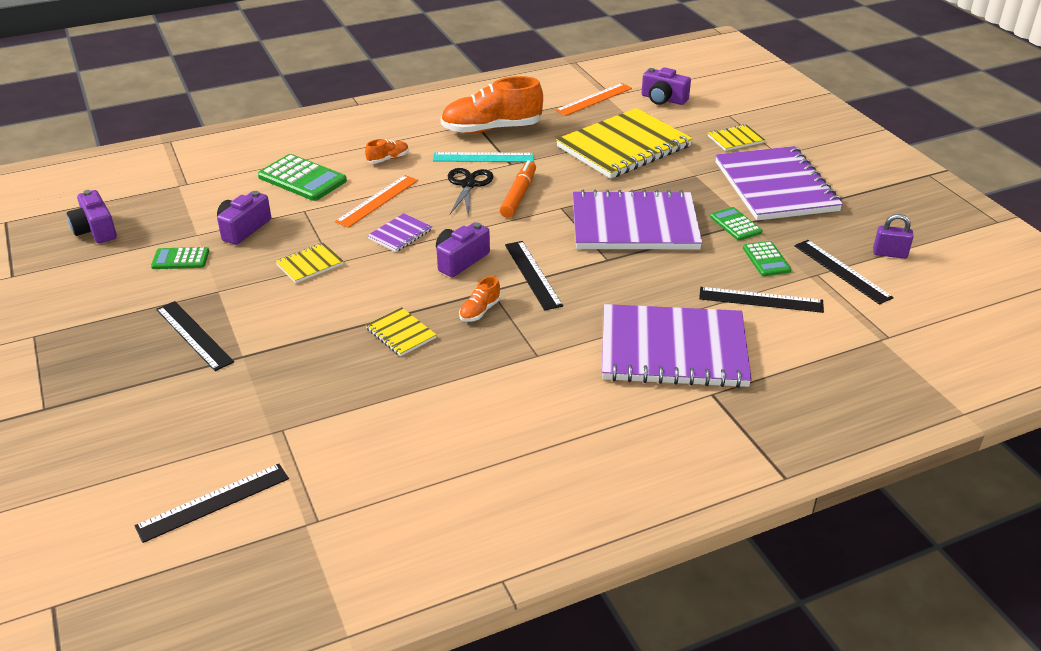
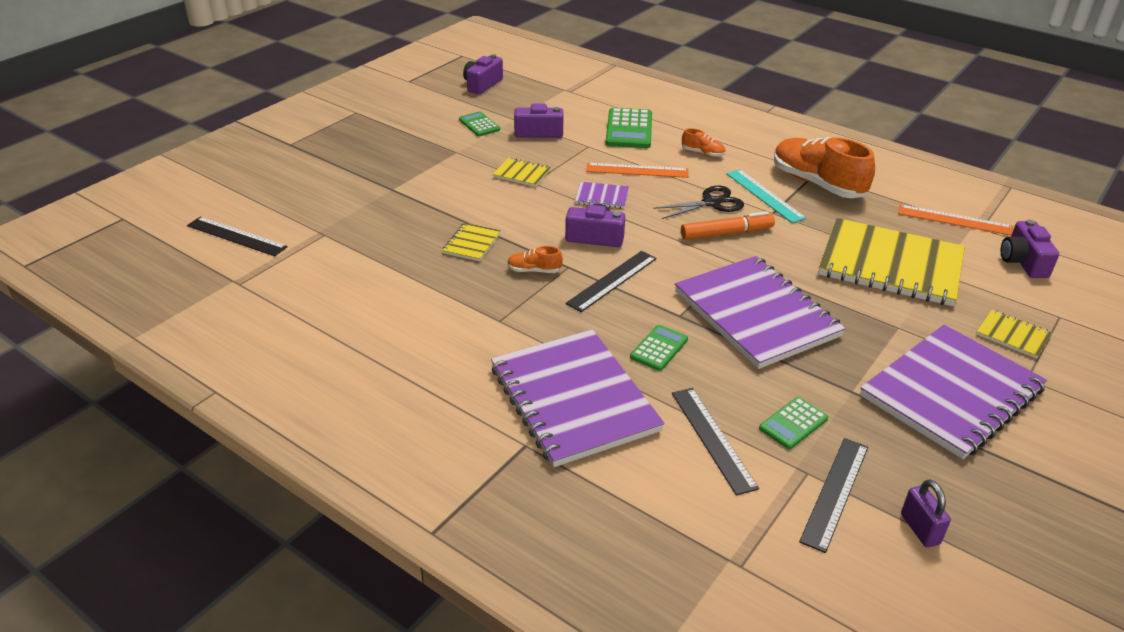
camera: 60 degrees right, 0 degrees up
black ruler [156,301,234,371] -> none
green calculator [710,207,762,241] -> green calculator moved to [630,325,688,371]

